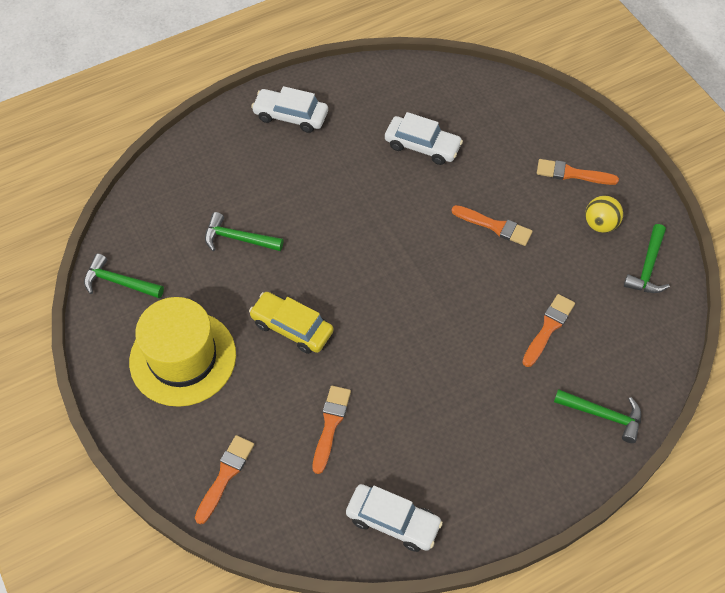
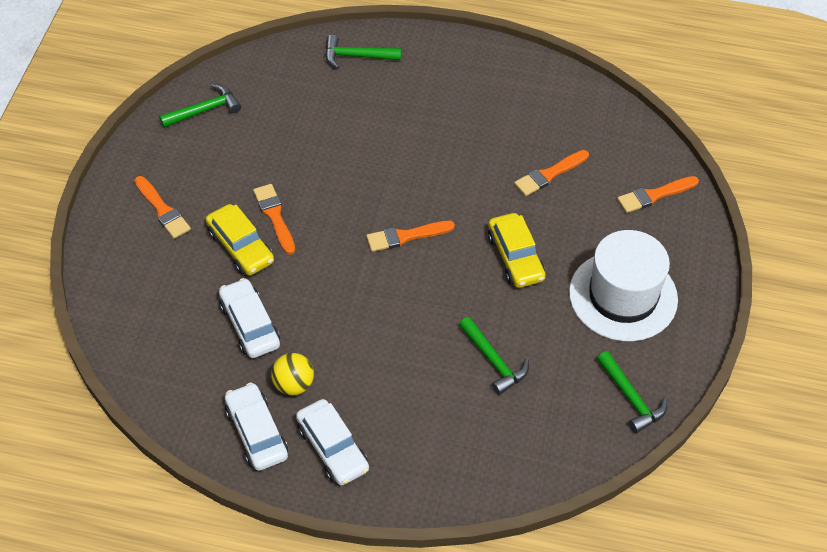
camera: 140 degrees left, 5 degrees down
yellow hat [129,297,236,407] -> white hat [569,230,678,341]
white car [346,484,443,552] -> white car moved to [225,383,288,471]
orange brush [522,294,575,367] -> orange brush moved to [366,221,455,252]
green hammer [554,389,641,443] -> green hammer turned 60 degrees counterclockwise [325,35,401,69]
yellow ball [585,196,623,233] -> yellow ball moved to [271,353,314,395]
none -> yellow car [206,204,274,275]

